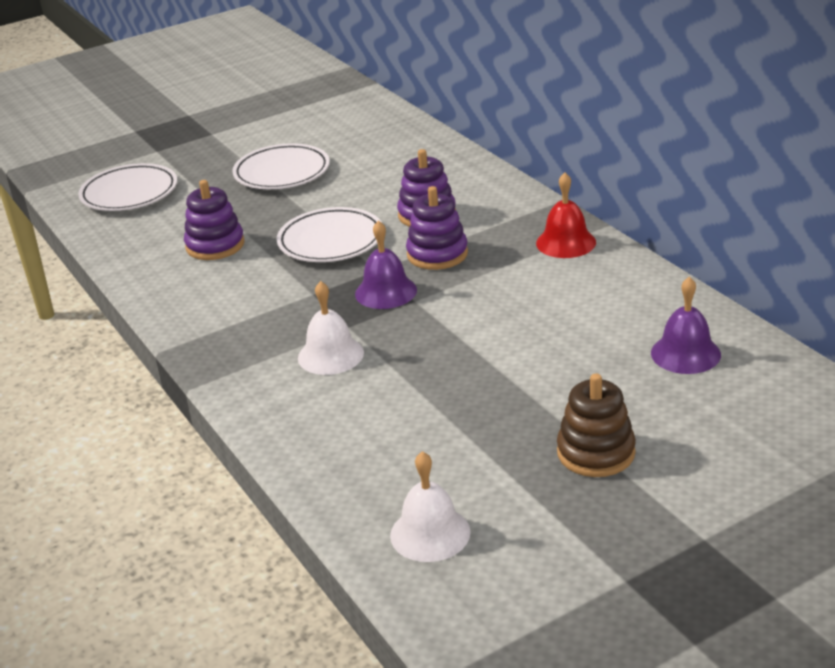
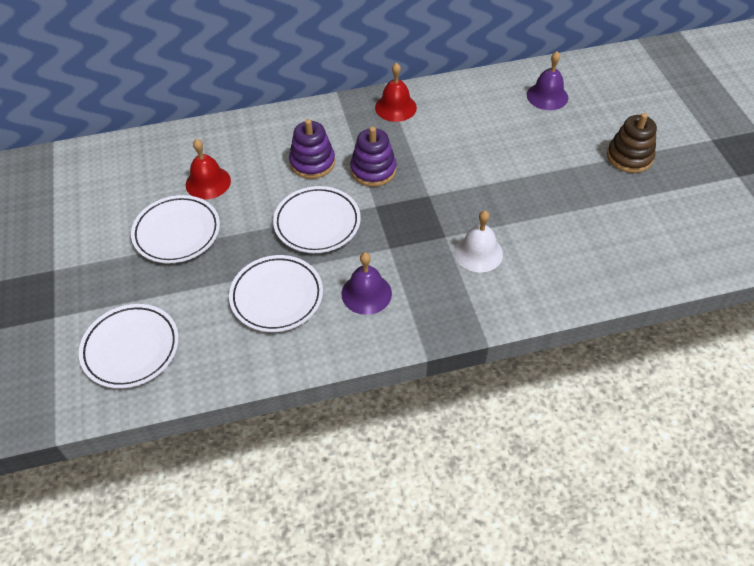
camera: 75 degrees left, 20 degrees up
purple stacking toy [184,180,245,260] -> white plate [229,255,323,332]
purple bell [355,220,417,309] -> purple bell moved to [341,252,392,315]
white bell [390,451,471,562] -> none
none -> red bell [186,139,231,199]

